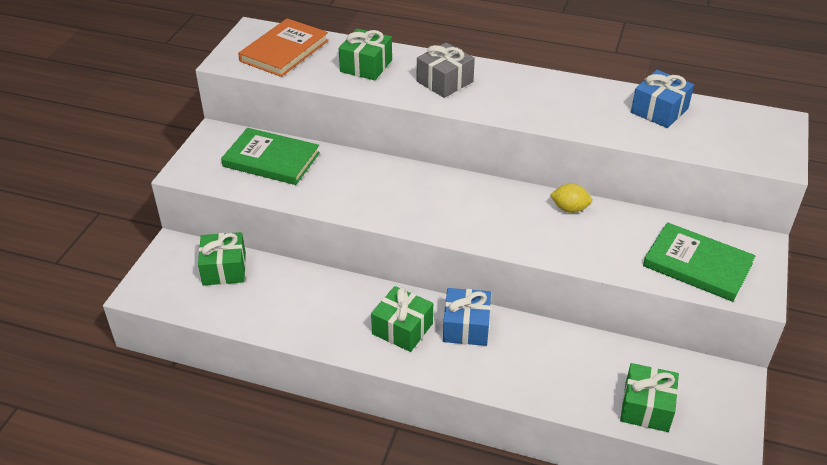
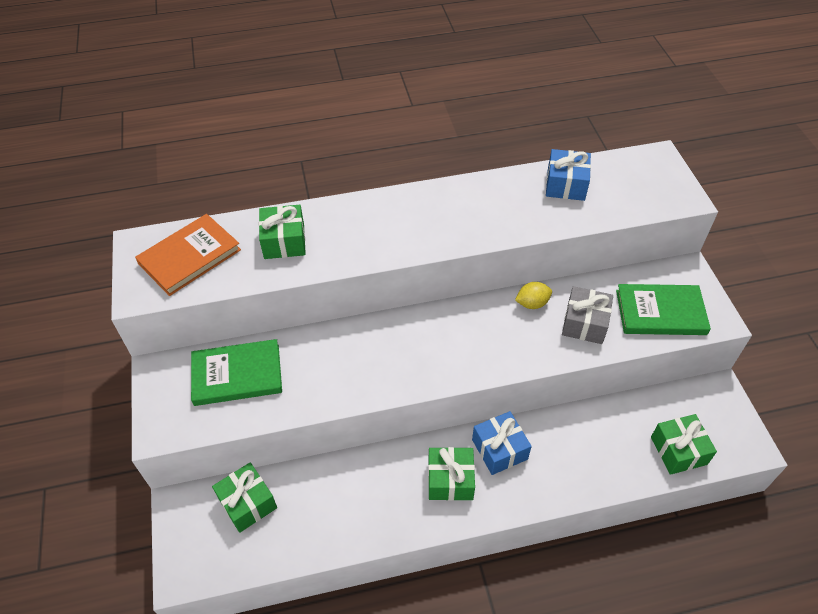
camera: 30 degrees left, 10 degrees up
orange book [238,18,329,77] -> orange book turned 45 degrees clockwise [135,214,241,296]
grey gift [417,42,475,98] -> grey gift moved to [562,286,613,344]

